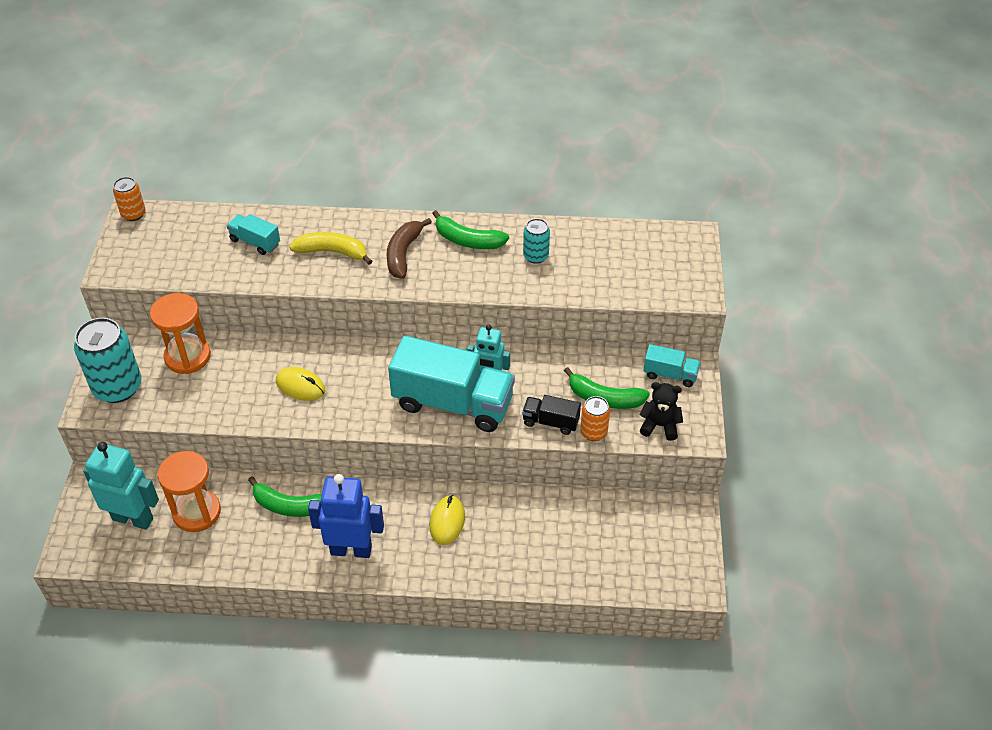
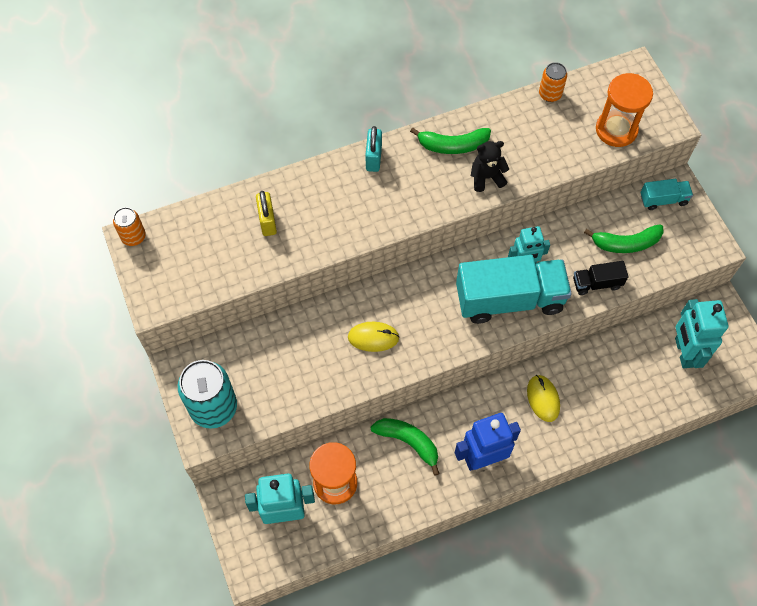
camera: 25 degrees left, 15 degrees up
orange hourglass [150,293,211,374] -> orange hourglass moved to [596,73,653,147]
turquoise truck [227,214,280,255] -> yellow padlock [256,191,277,236]
green banana [248,476,322,517] -> green banana turned 135 degrees counterclockwise [371,418,440,476]
yellow banana [289,232,373,265] -> none
brown banana [387,218,432,279] -> none
turquoise can [523,218,550,264] -> none
orange can [580,396,610,441] -> orange can moved to [539,62,567,102]
black teddy bear [639,382,683,441] -> black teddy bear moved to [471,141,509,192]
none -> turquoise padlock [365,126,382,172]
none -> turquoise robot [675,299,728,368]

